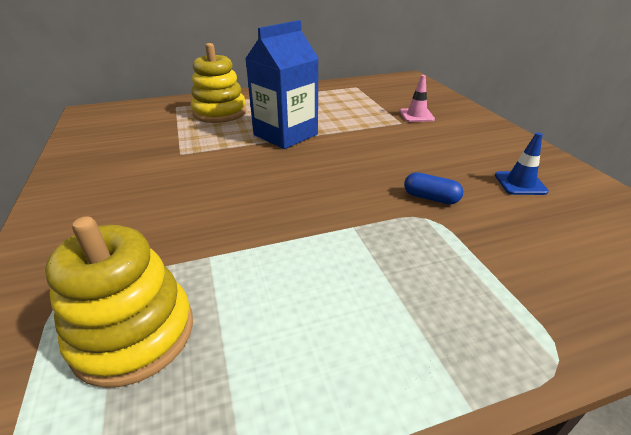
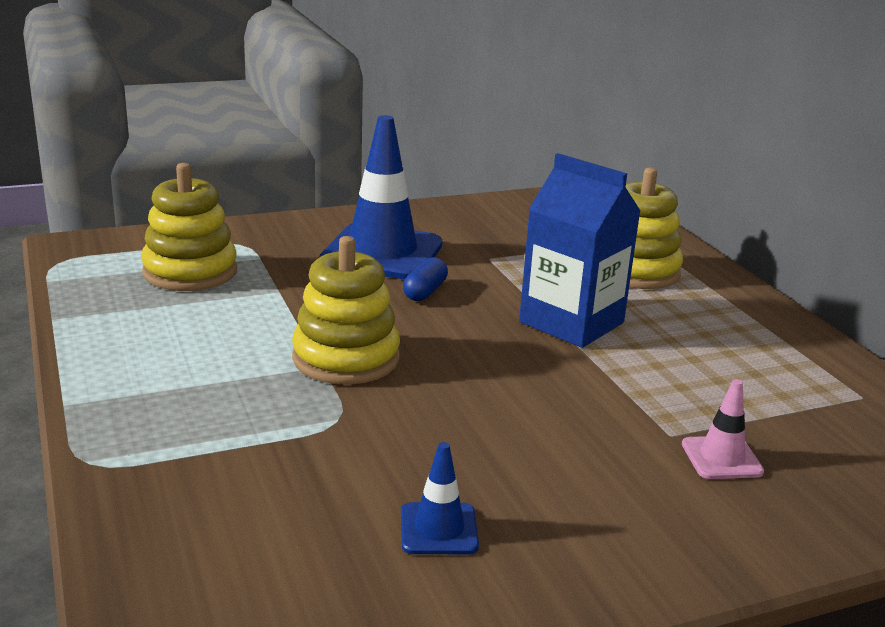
camera: 85 degrees right, 10 degrees down
blue capsule [404,172,463,205] -> blue capsule moved to [403,257,448,301]
none -> yellow stacking toy [292,236,400,385]
none -> blue traffic cone [319,115,443,279]

